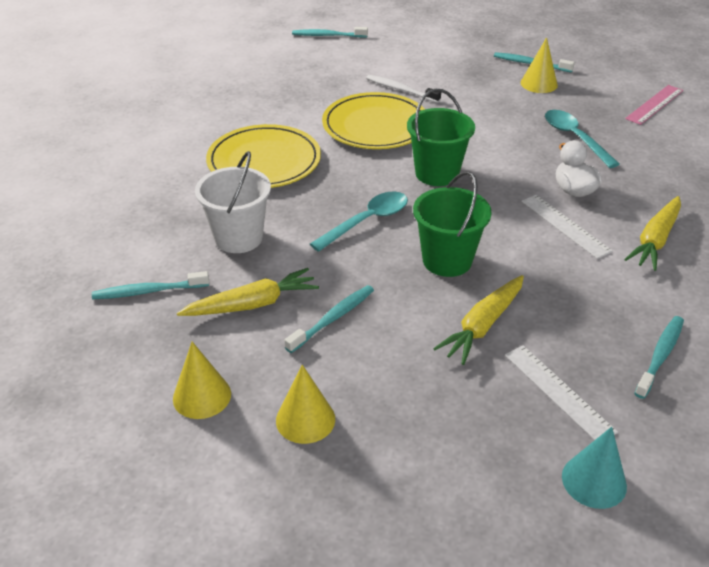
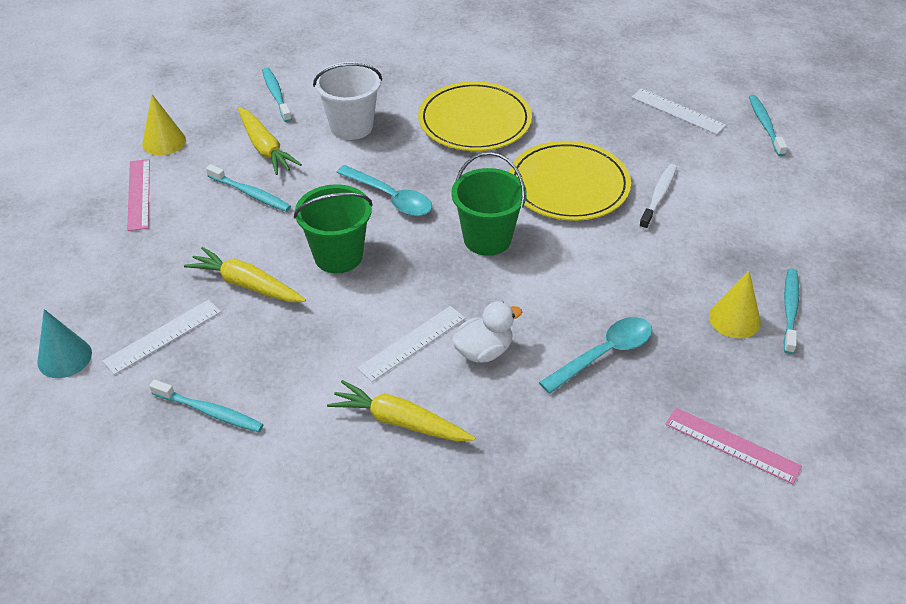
camera: 80 degrees right, 5 degrees up
yellow cone [276,365,335,444] -> pink ruler [127,159,150,231]
none -> white ruler [632,89,726,134]

